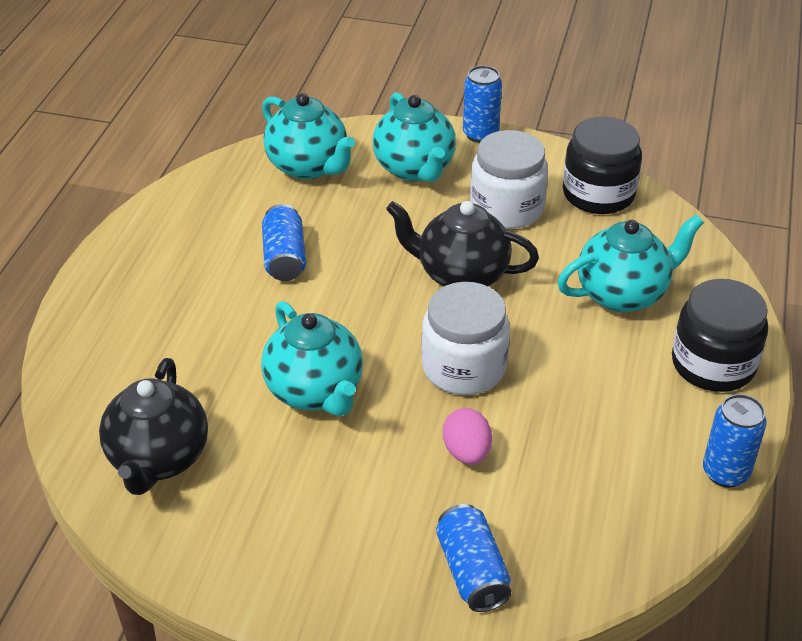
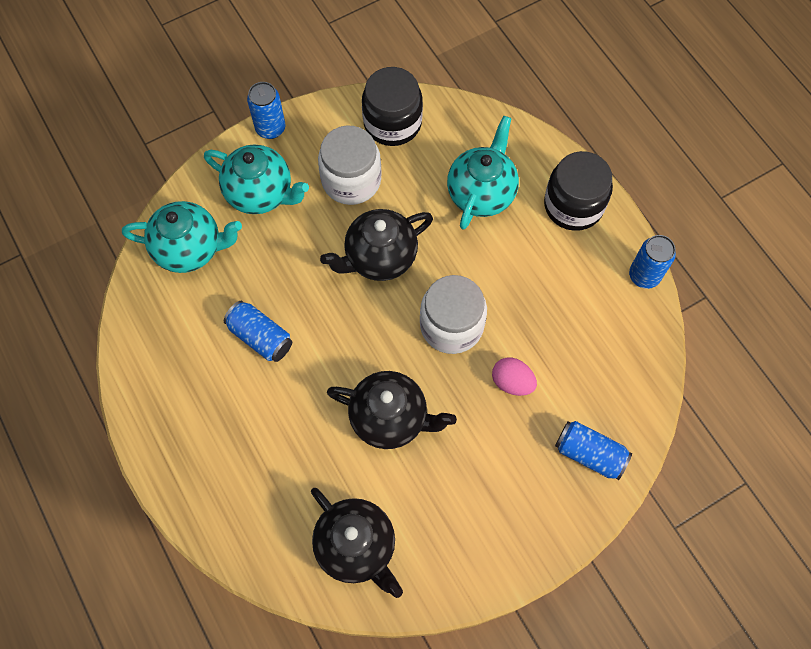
camera: 45 degrees left, 25 degrees up
turquoise teapot [261,301,363,417] -> black teapot [327,371,457,449]

